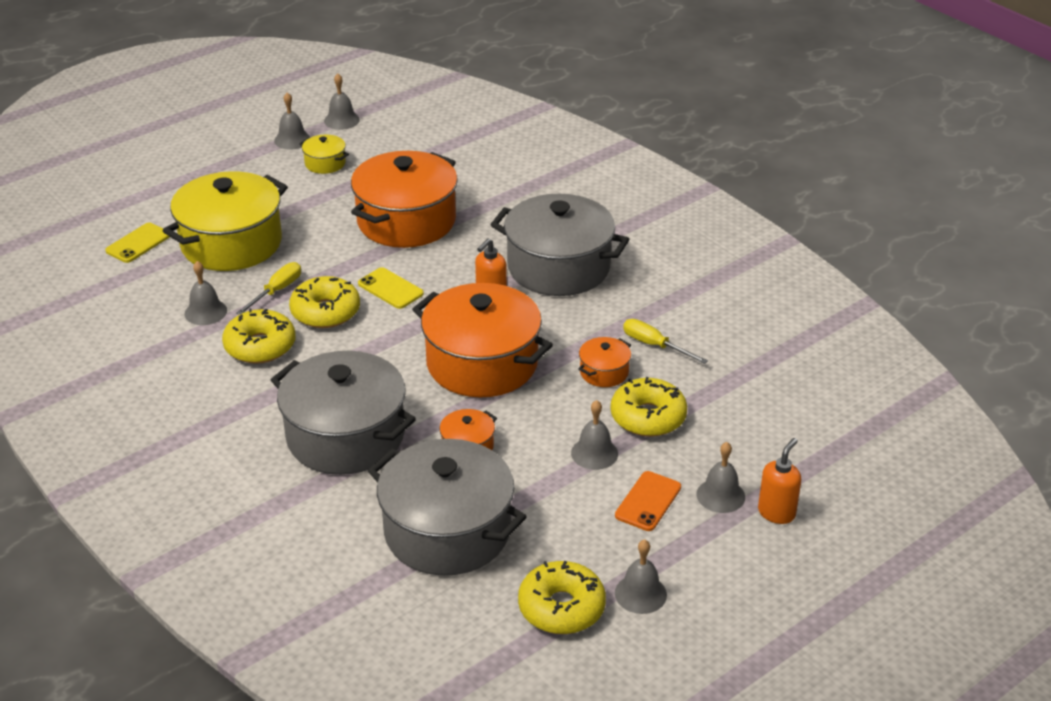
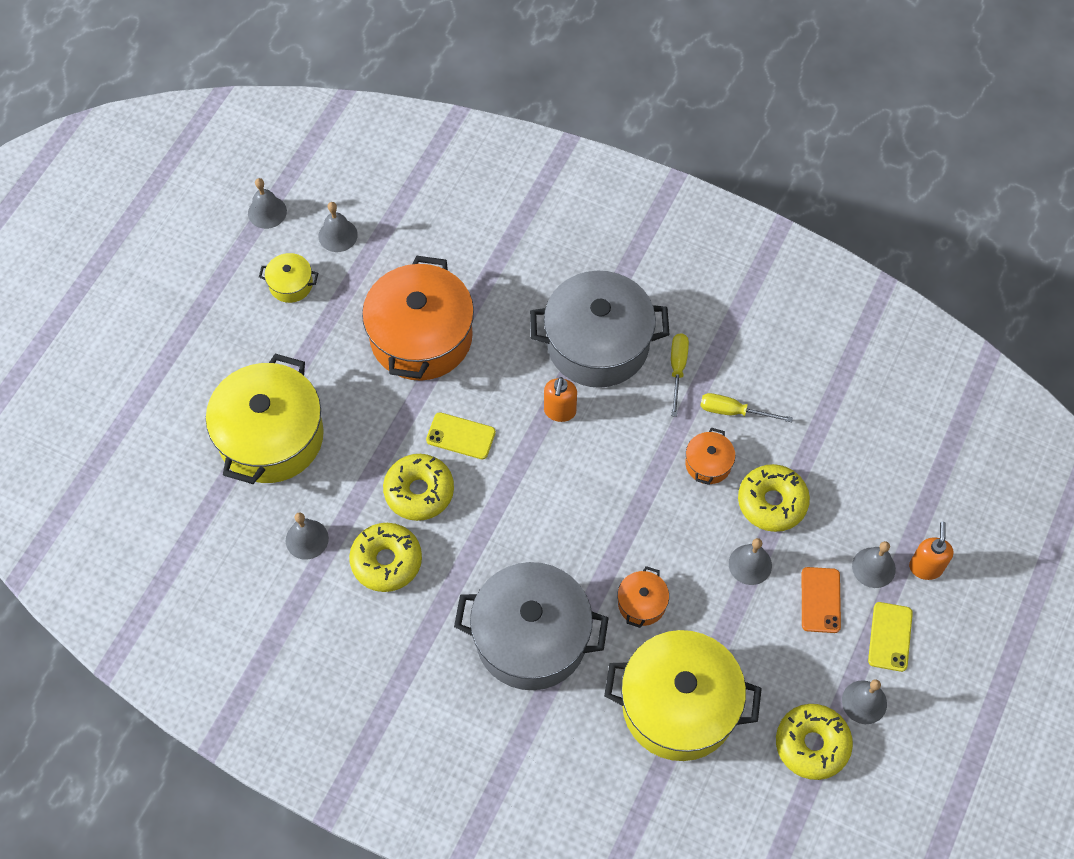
camera: 25 degrees left, 25 degrees up
yellow phone [105,223,170,263] -> yellow phone moved to [868,602,913,672]
yellow screwdriver [236,262,301,315] -> yellow screwdriver moved to [671,333,689,417]
grey bell [274,93,310,150] -> grey bell moved to [319,202,358,252]
grey pot [368,439,527,576] -> yellow pot [604,630,762,761]
orange pot [412,283,553,397] -> none

